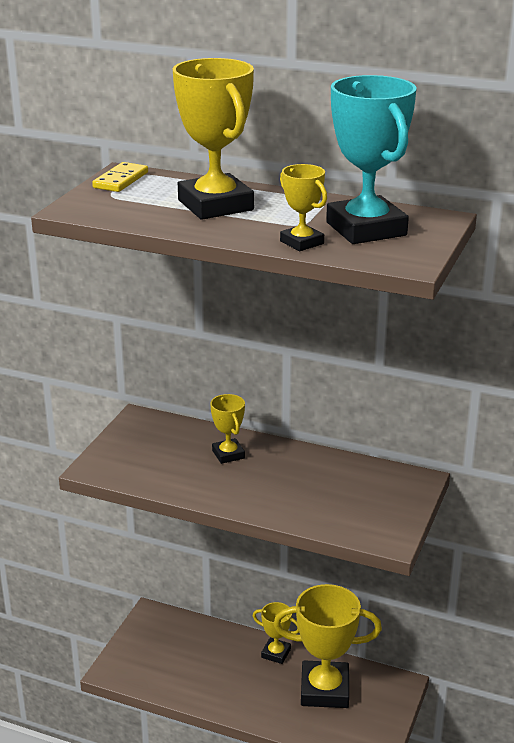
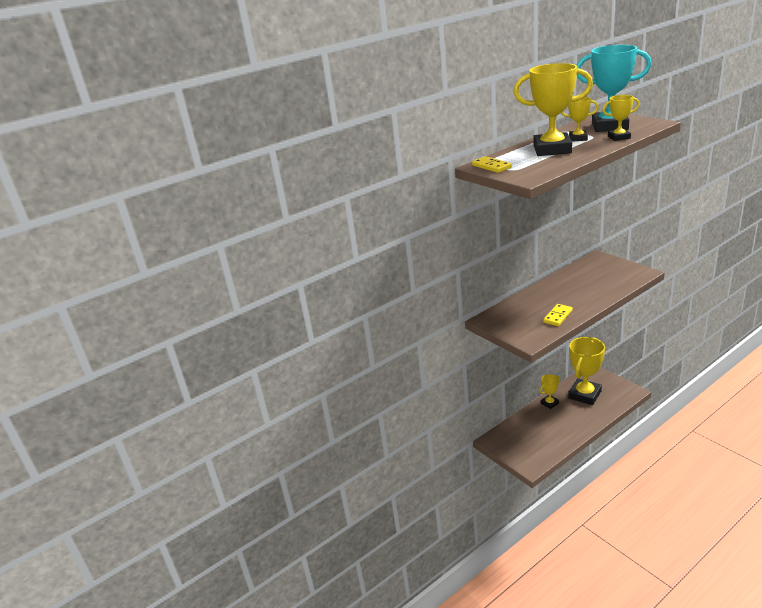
camera: 55 degrees left, 0 degrees up
yellow trophy [210,394,245,464] -> yellow trophy moved to [561,97,599,142]
none -> yellow domino [543,304,573,326]

